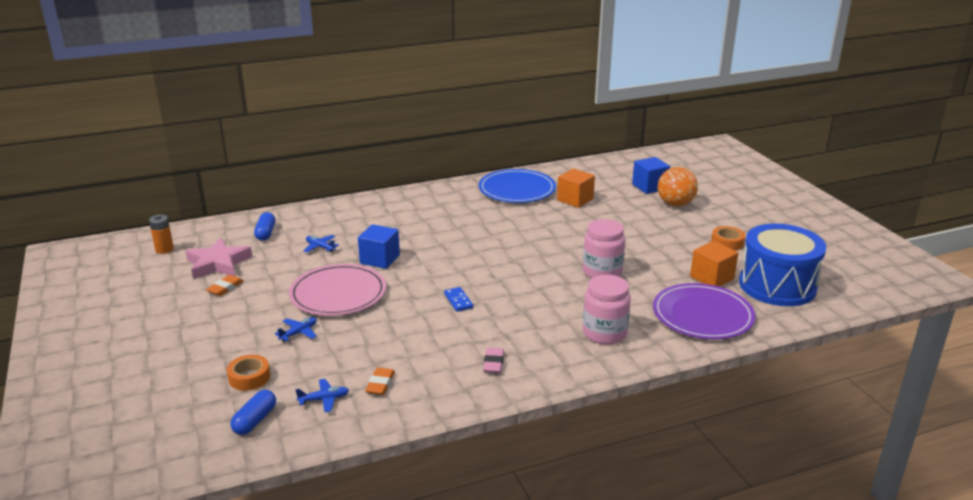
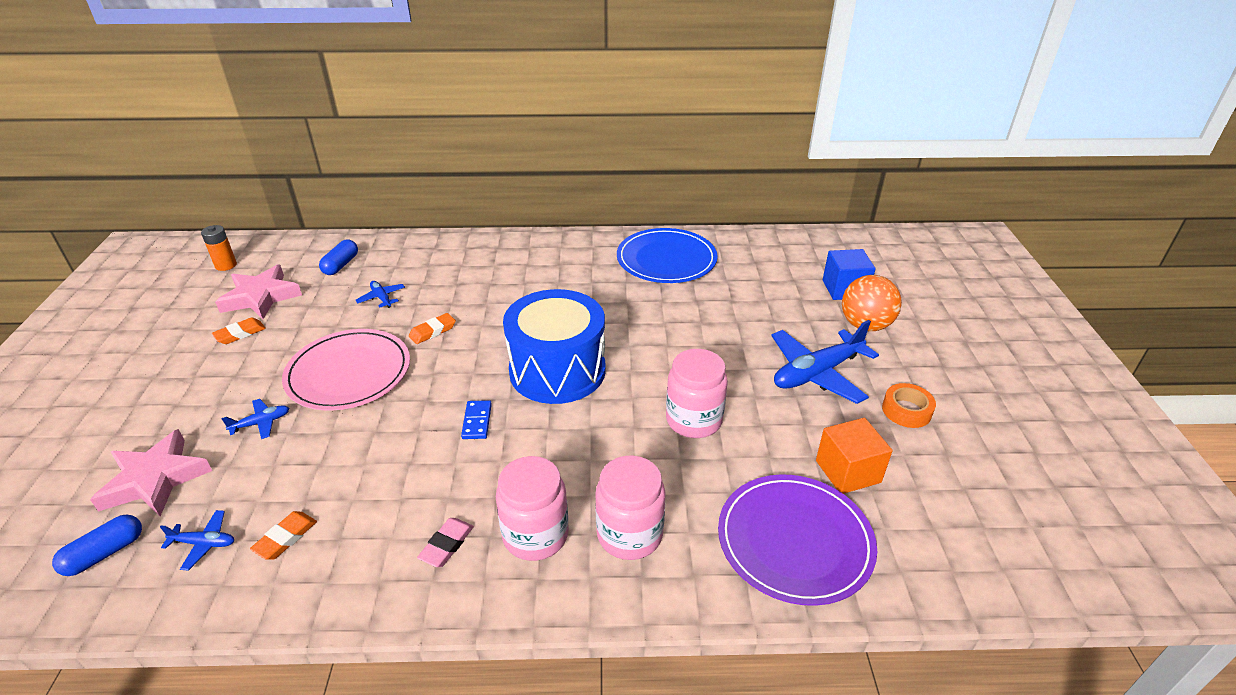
camera: 20 degrees right, 10 degrees up
orange tape [227,355,270,391] -> pink star [90,429,212,516]
blue cube [358,224,400,269] -> orange eraser [409,313,456,344]
orange cube [557,168,595,208] -> none
blue drum [739,224,826,306] -> blue drum moved to [503,289,606,404]
none -> pink jar [496,456,569,561]
none -> blue plane [771,320,879,404]

